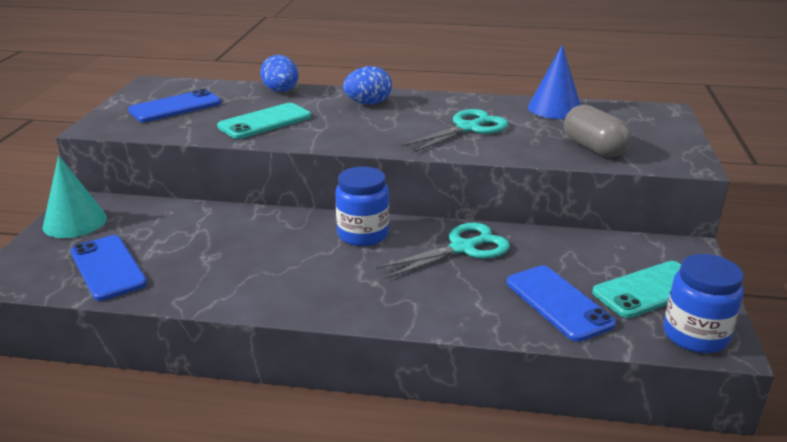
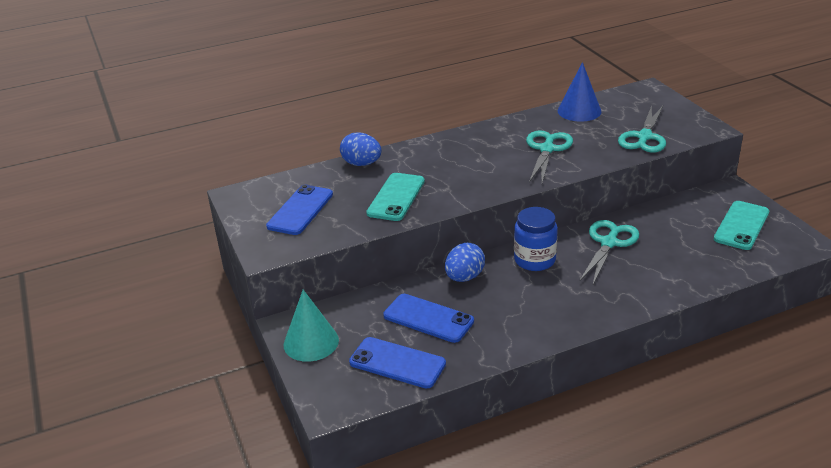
camera: 30 degrees left, 5 degrees up
blue egg [343,66,392,105] -> blue egg moved to [445,243,485,282]
blue phone [506,266,616,342] -> blue phone moved to [383,294,474,343]
grey capsule [564,105,631,157] -> turquoise scissors [618,105,666,153]
blue jar [663,254,744,353] -> none

